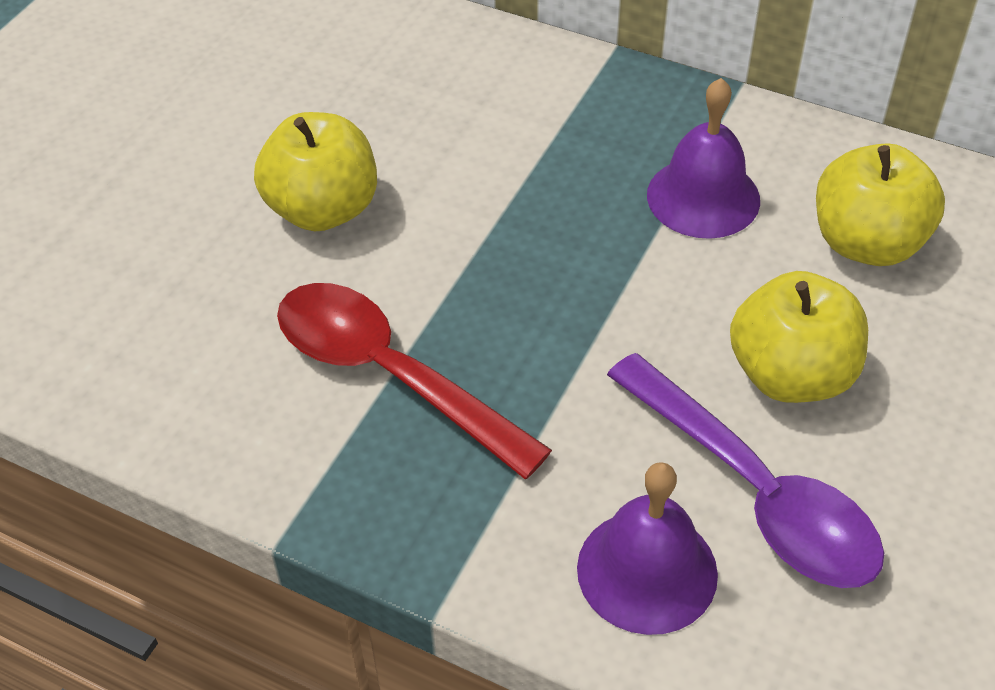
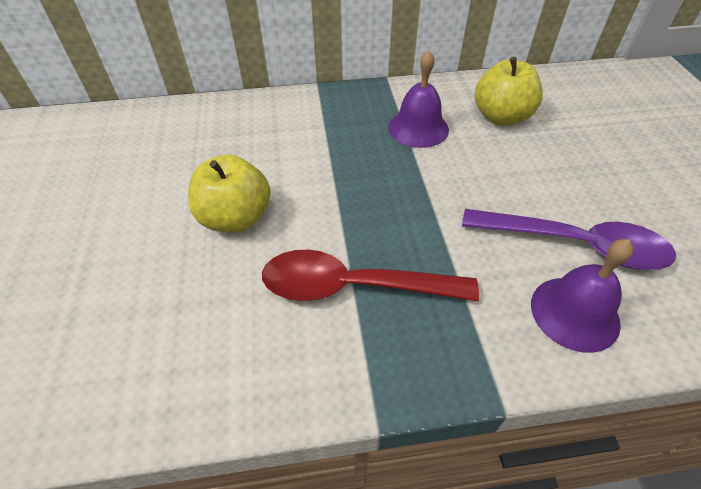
camera: 35 degrees left, 0 degrees up
yellow apple [730,271,868,403] -> none

